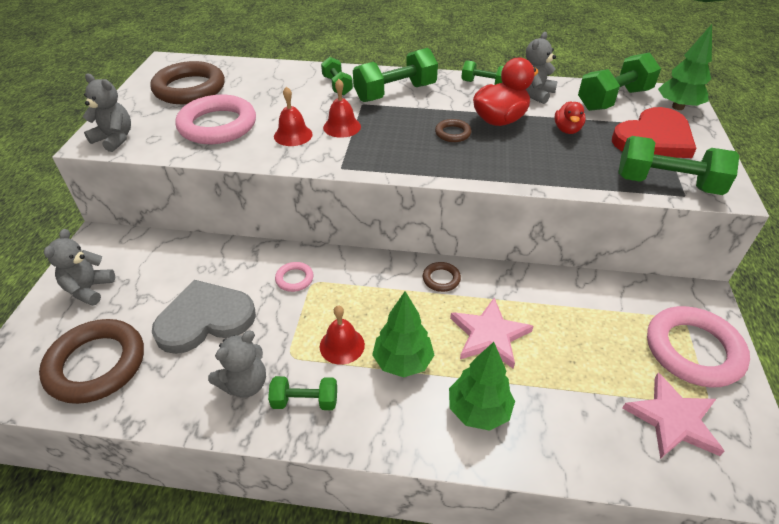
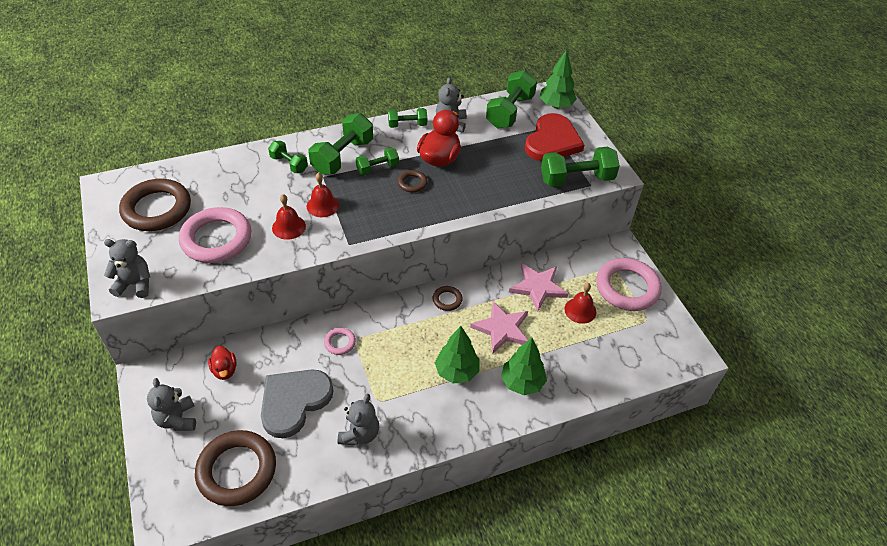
camera: 30 degrees left, 5 degrees up
green dumbbell [268,376,337,410] -> green dumbbell moved to [356,147,399,175]
red bell [320,305,365,365] -> red bell moved to [564,283,597,324]
red duck [555,101,586,134] -> red duck moved to [208,346,237,380]
pink star [623,373,724,459] -> pink star moved to [509,263,568,312]

